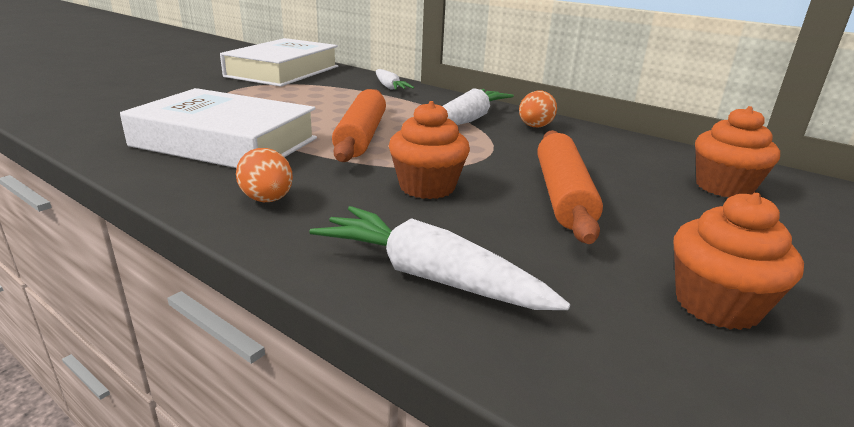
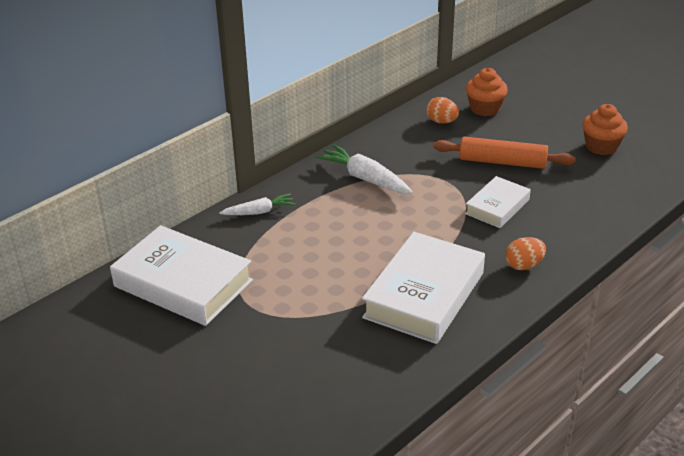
camera: 80 degrees left, 10 degrees up
white carrot [309,206,570,310] -> none
orange rolling pin [332,89,386,162] -> none
orange cupcake [389,101,470,199] -> white book [465,176,531,228]
orange egg [519,91,557,127] -> orange egg moved to [426,97,459,123]

